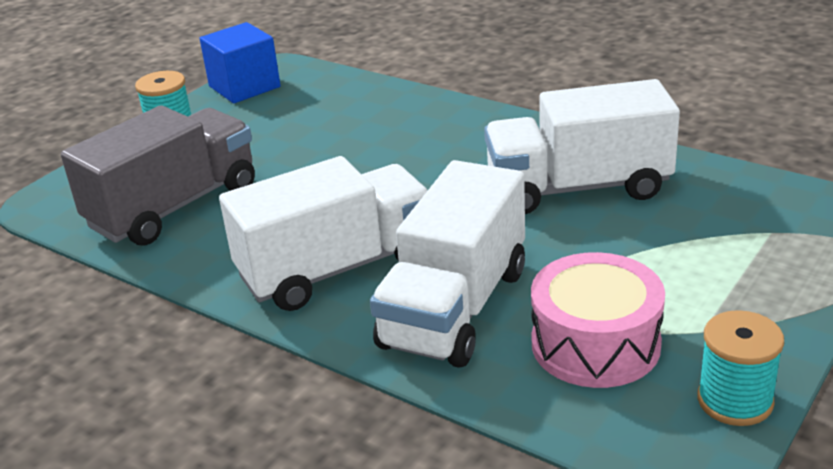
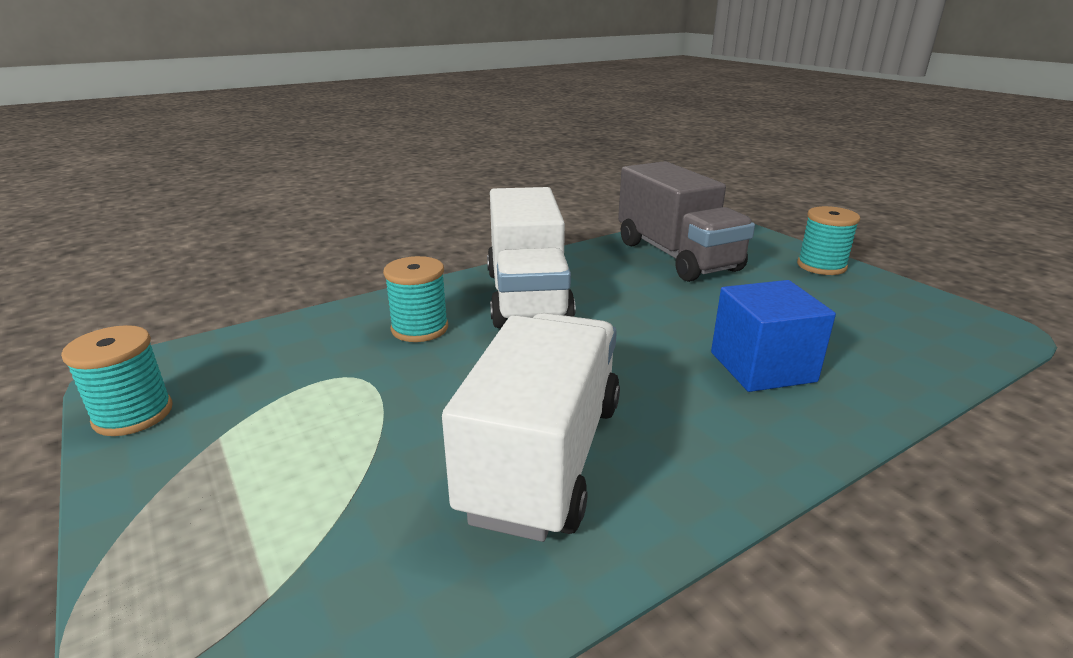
camera: 110 degrees right, 5 degrees down
blue cube [200,22,281,103] -> blue cube moved to [711,280,836,392]
white truck [370,160,525,368] -> turquoise spool [383,256,448,342]
pink drum [531,252,665,388] -> none

